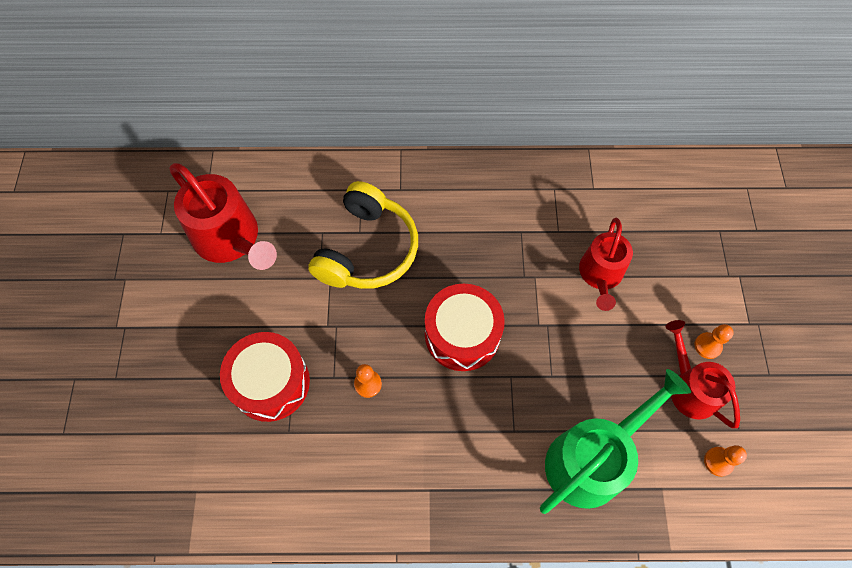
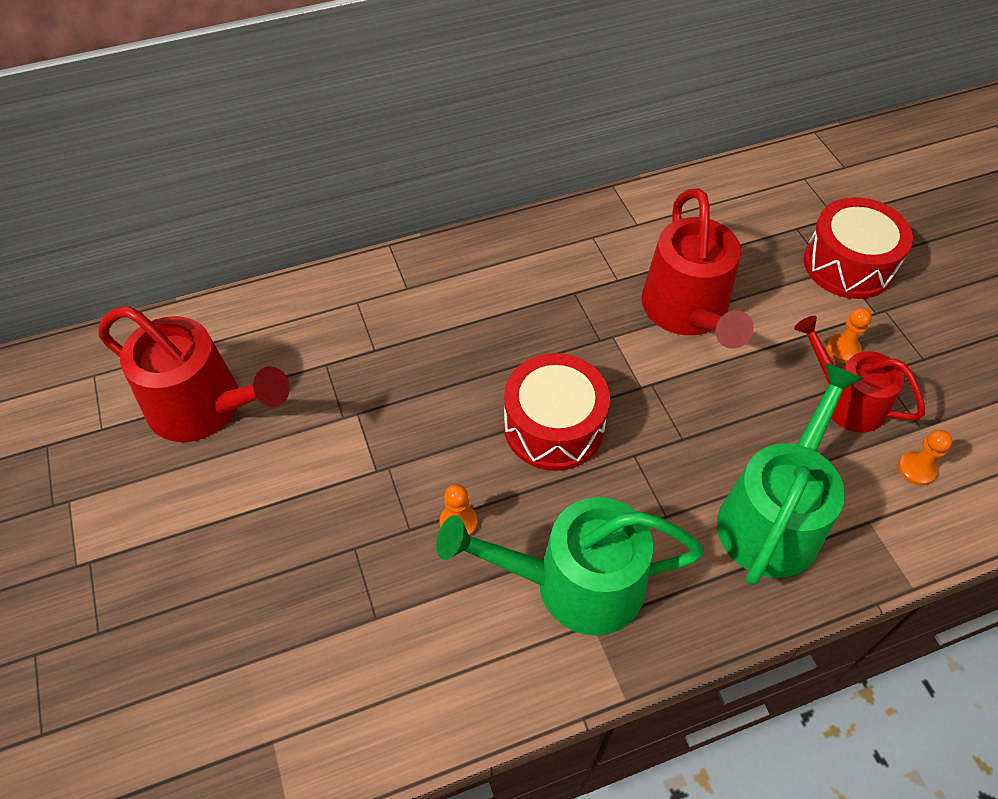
camera: 20 degrees left, 10 degrees down
red drum [220,332,310,422] -> red drum moved to [804,197,913,299]
yellow headphones [308,181,418,289] -> none
red watering can [579,218,633,311] -> red watering can [641,188,754,349], size x1.53
none -> green watering can [436,497,704,636]

